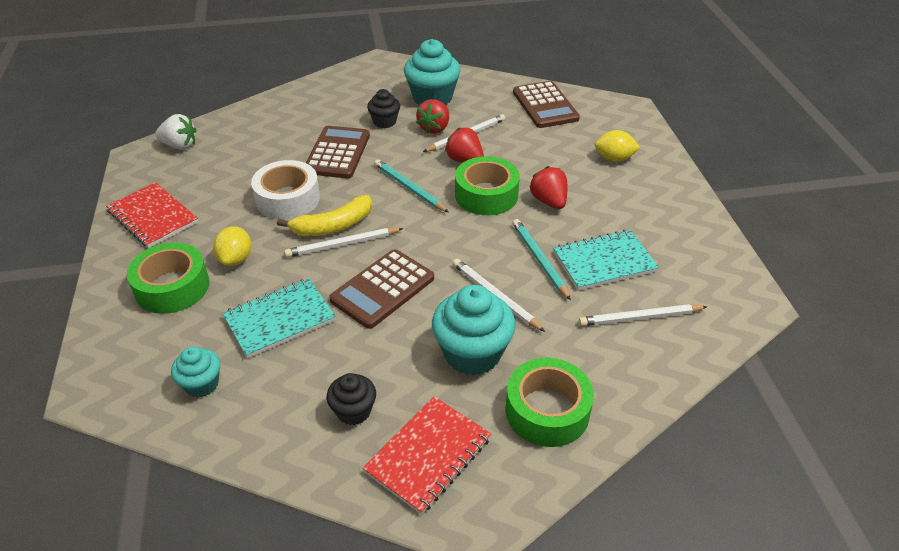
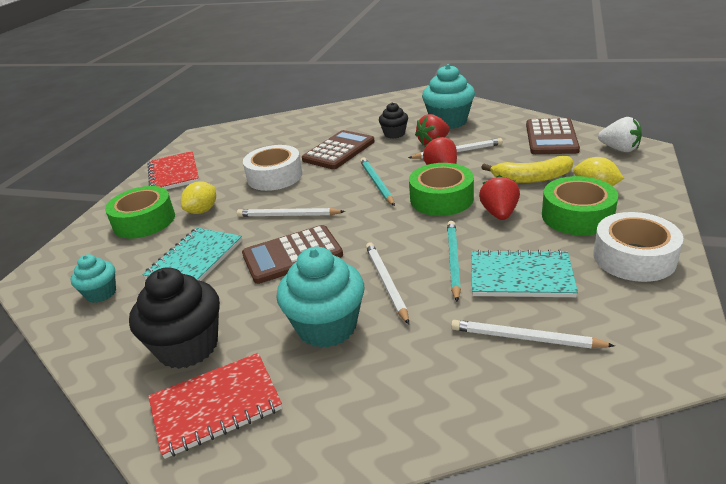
camera: 30 degrees right, 10 degrees down
white strawberry [155,114,196,150] -> white strawberry moved to [598,117,642,152]
turquoise notebook [222,278,336,358] -> turquoise notebook turned 60 degrees counterclockwise [143,228,242,281]
yellow banana [277,195,372,236] -> yellow banana moved to [481,156,573,183]
black cupcake [327,373,376,425] -> black cupcake [129,267,220,369], size x1.78
green tape [505,358,594,447] -> green tape moved to [542,176,618,236]
none -> white tape [593,212,683,282]

